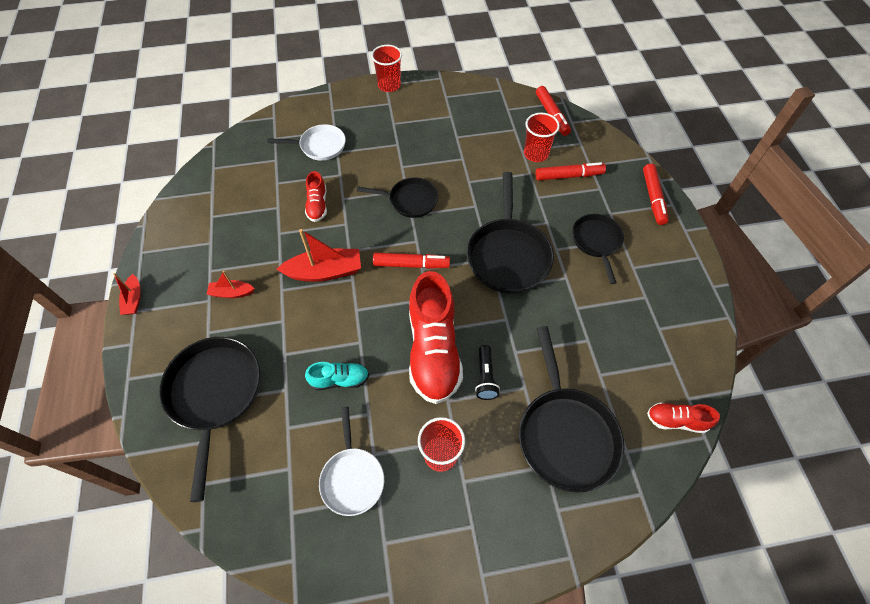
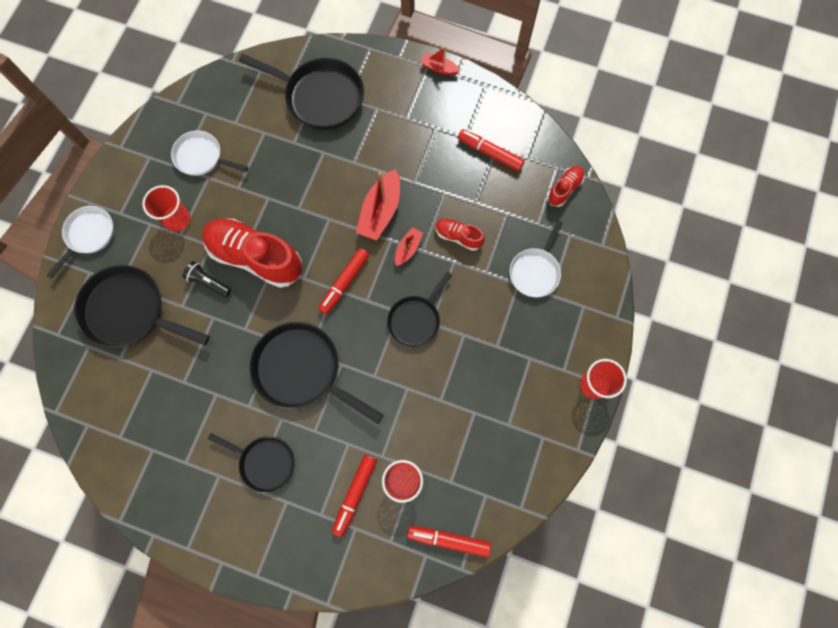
camera: 120 degrees right, 15 degrees up
red boat [206,271,255,298] -> red boat moved to [395,227,423,266]
turquoise shoe [305,362,369,390] -> none
red marker [643,164,669,225] -> red marker moved to [458,129,525,171]
red shoe [647,402,720,433] -> red shoe moved to [547,166,585,207]
none -> white pan [47,206,114,279]

